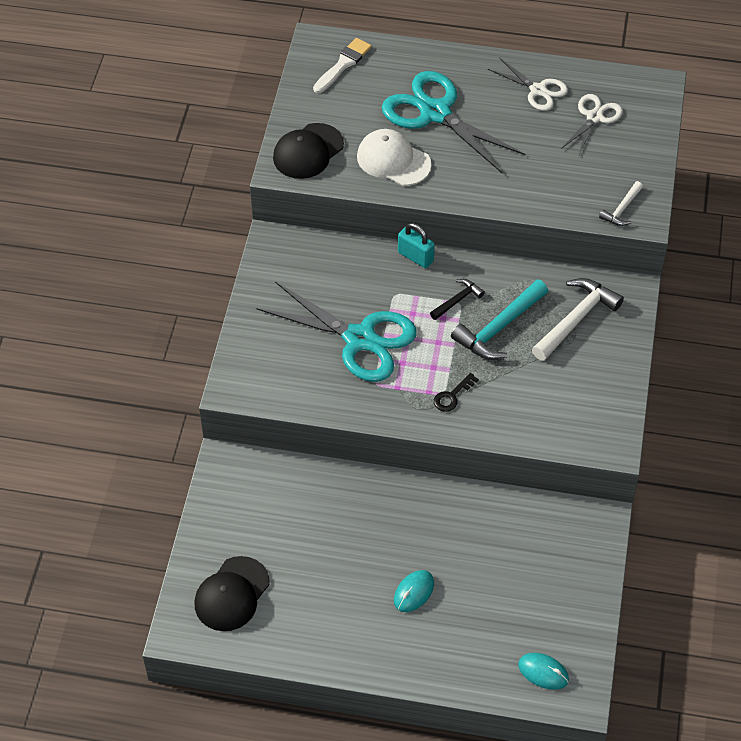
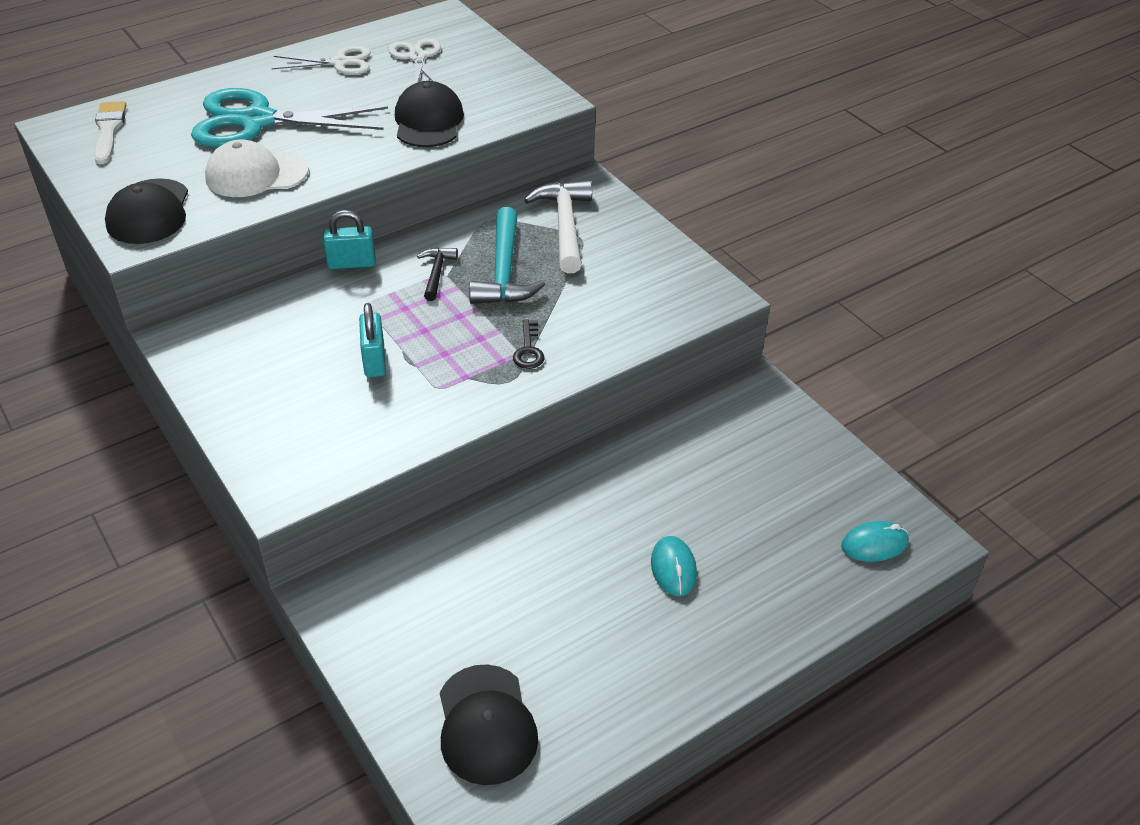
camera: 45 degrees left, 10 degrees down
turquoise scissors [257,282,417,382] -> turquoise padlock [359,303,386,377]
white hammer [599,181,643,226] -> none
none -> black cap [395,81,464,147]

